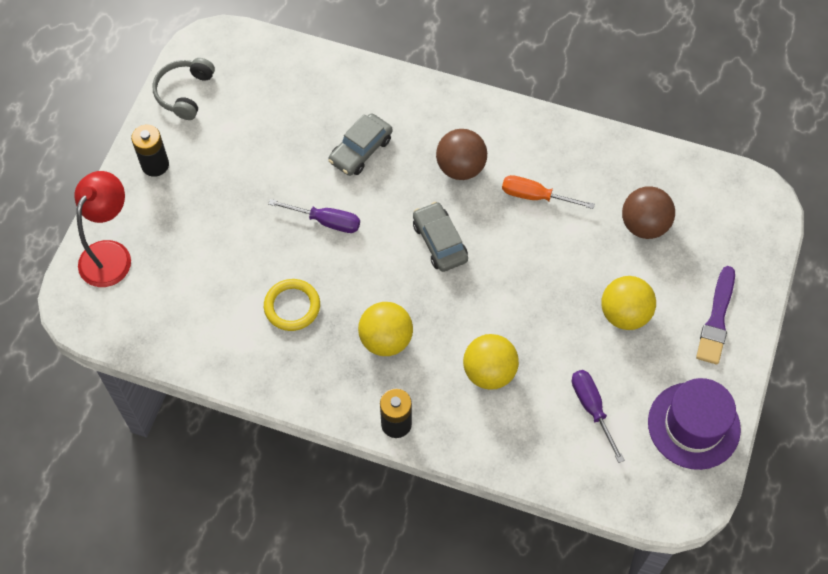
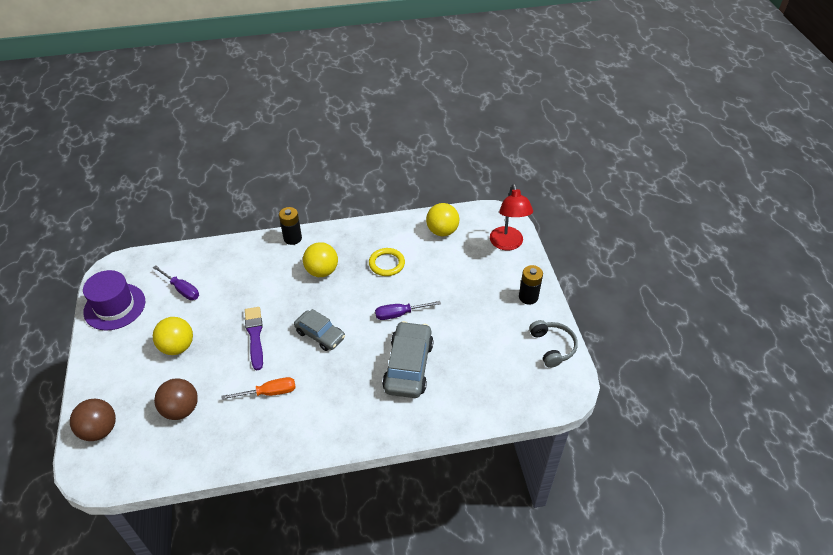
camera: 150 degrees right, 15 degrees down
grey car [329,113,393,176] -> grey car [382,321,434,398], size x1.55
brown ball [436,129,487,180] -> brown ball moved to [70,399,116,441]
yellow ball [463,334,519,389] -> yellow ball moved to [426,203,459,236]
purple brush [696,266,735,365] -> purple brush moved to [245,307,263,370]

